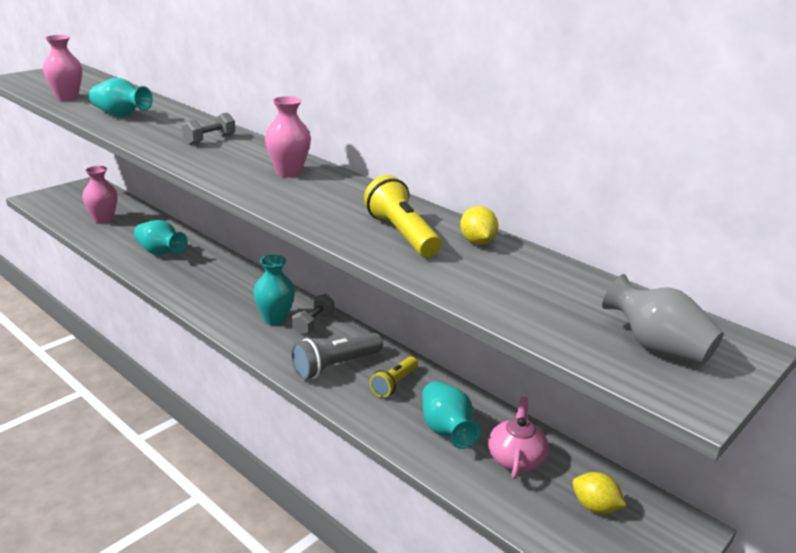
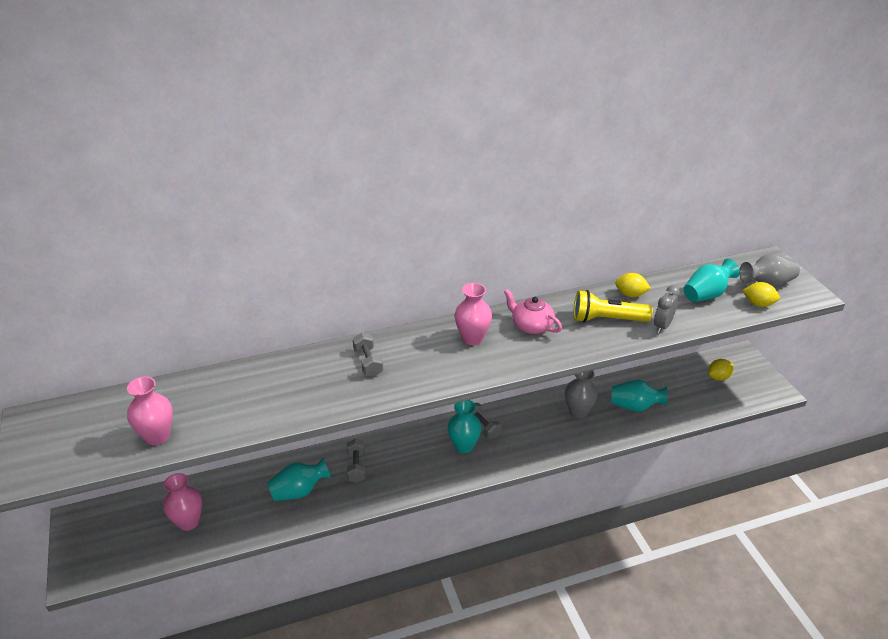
camera: 60 degrees left, 10 degrees up
turquoise vase [89,78,153,117] -> turquoise vase moved to [683,259,740,302]
grey flashlight [291,333,383,380] -> none
yellow flashlight [370,356,418,398] -> grey vase [565,370,598,418]
pink teapot [488,396,549,479] -> pink teapot moved to [504,289,562,334]
none -> grey dumbbell [347,439,366,483]
none -> grey clock [654,286,680,333]
none -> yellow lemon [742,282,780,307]

